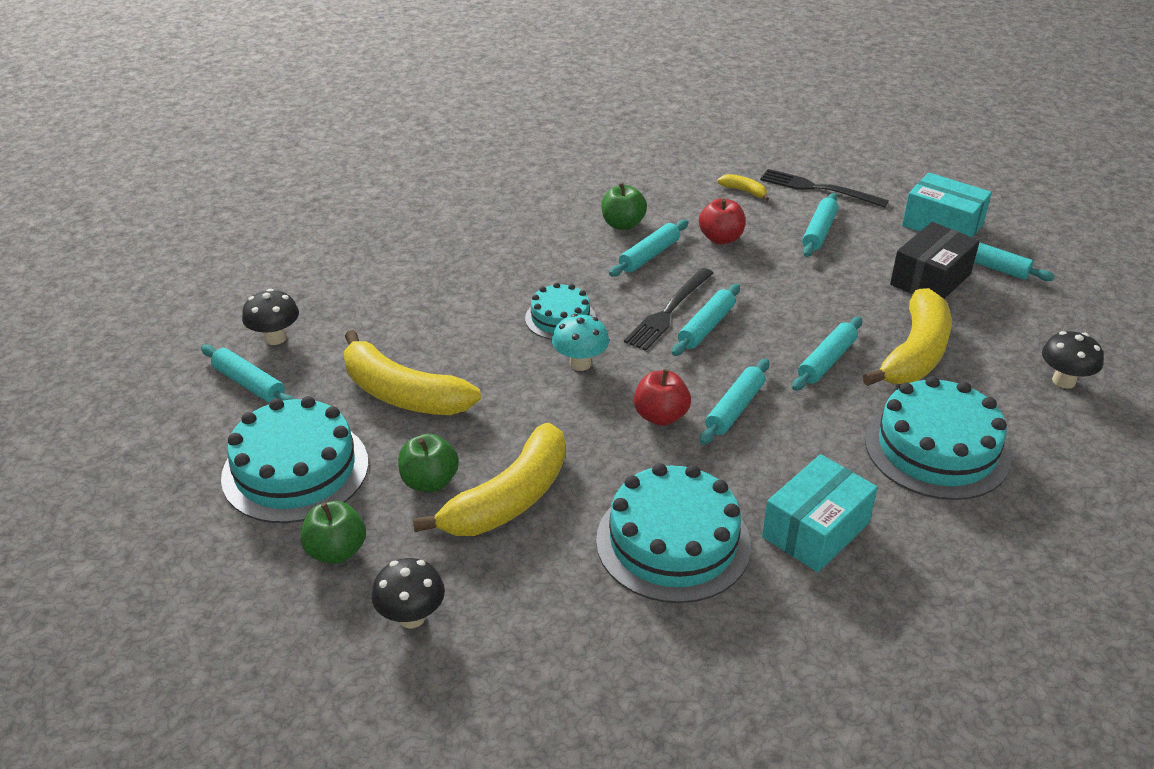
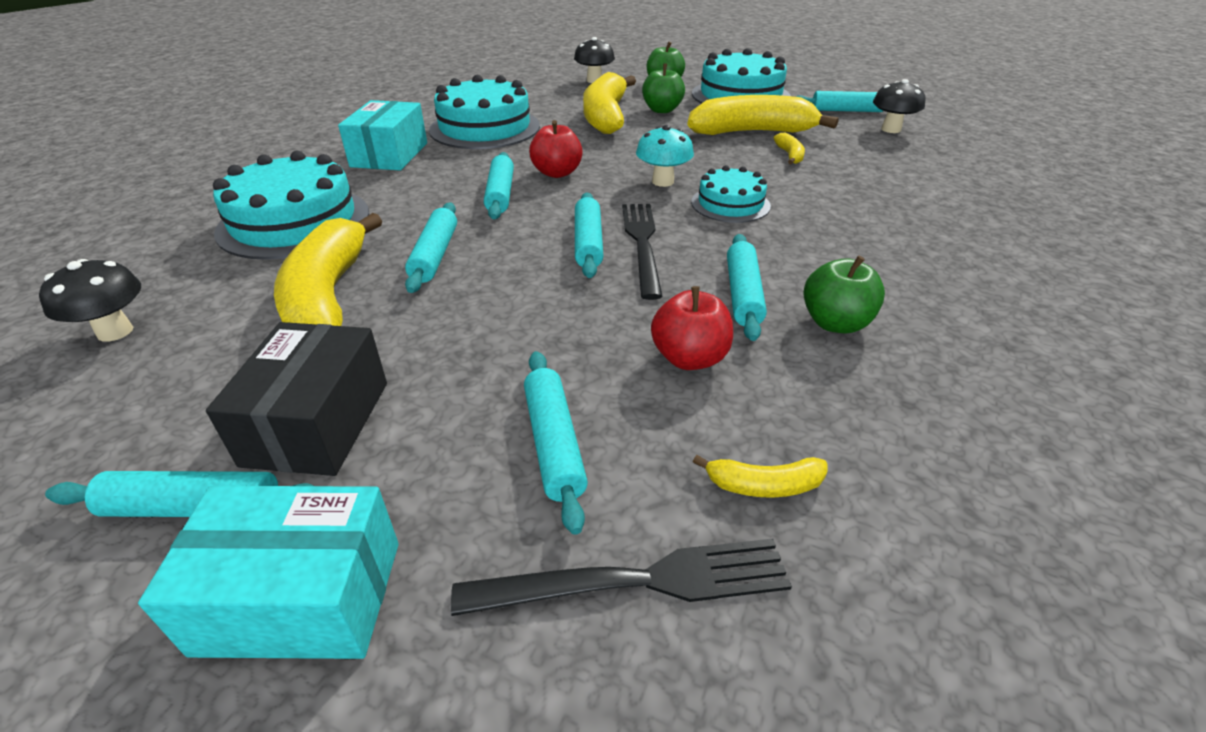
camera: 145 degrees right, 0 degrees up
none -> yellow banana [774,133,805,164]

